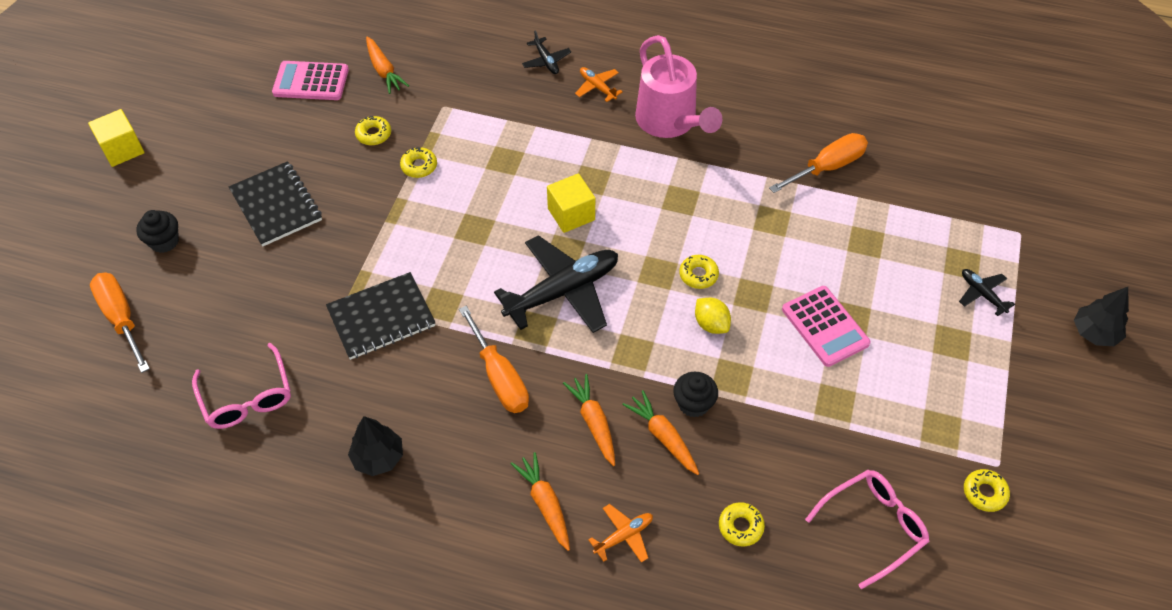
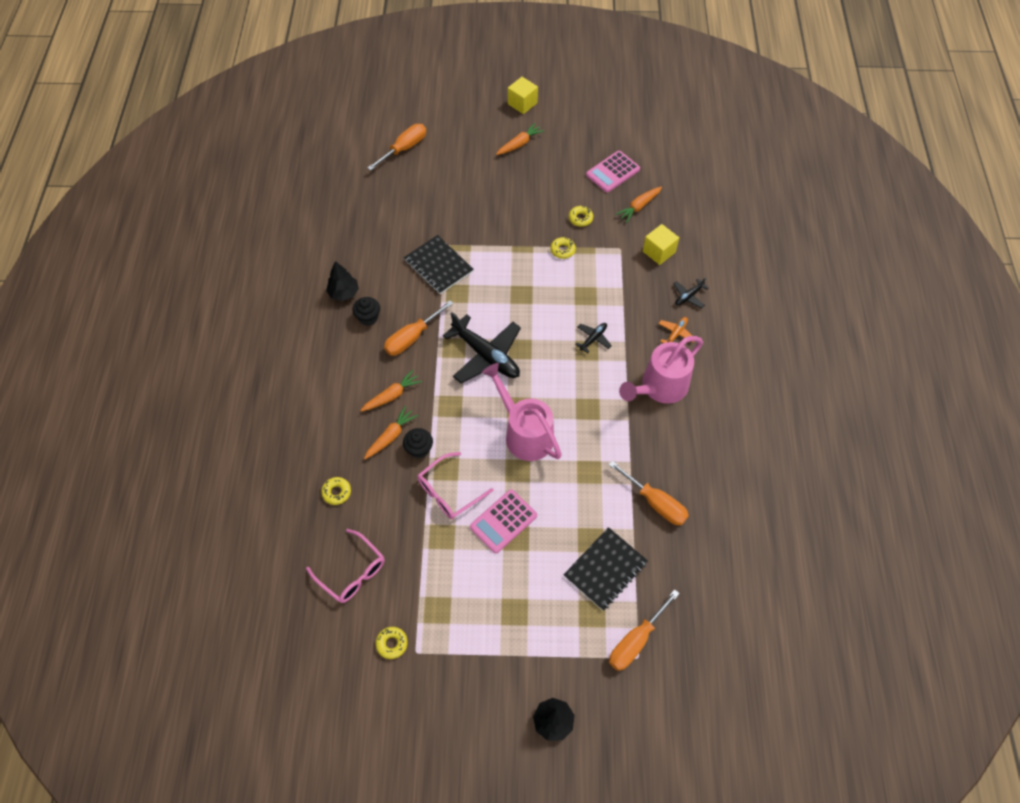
camera: 75 degrees right, 5 degrees up
black cupcake [136,210,179,253] -> black cupcake moved to [353,297,380,326]
pink glasses [192,343,291,429] -> pink glasses moved to [418,452,494,519]
black notebook [229,161,322,247] -> black notebook moved to [564,527,648,611]
pink calculator [272,61,349,100] -> pink calculator turned 120 degrees counterclockwise [586,151,640,193]
orange carrot [511,452,570,551] -> orange carrot moved to [496,123,544,155]
yellow cube [547,173,595,233] -> yellow cube moved to [643,224,679,265]
orange plane [588,504,653,563] -> none
yellow donut [679,255,719,289] -> pink watering can [482,363,562,461]
yellow lemon [695,298,731,334] -> none
black plane [959,269,1015,316] -> black plane moved to [575,323,612,353]
none -> orange screwdriver [609,589,680,671]

